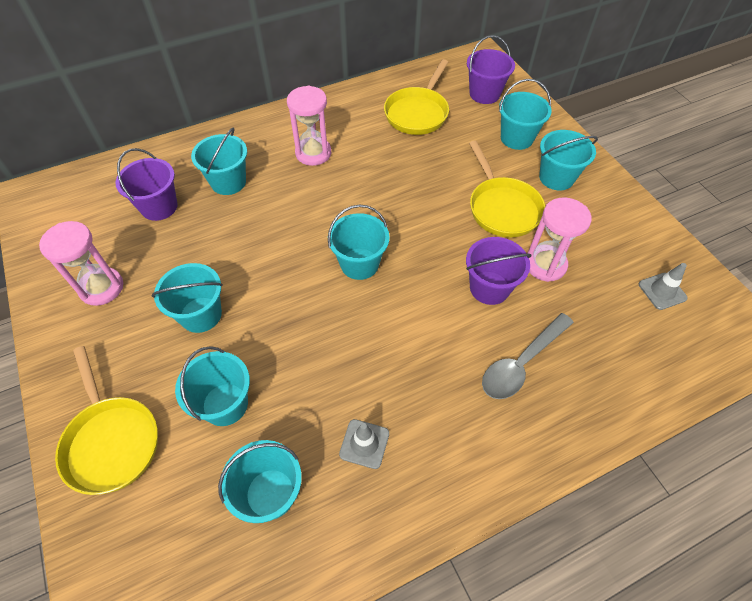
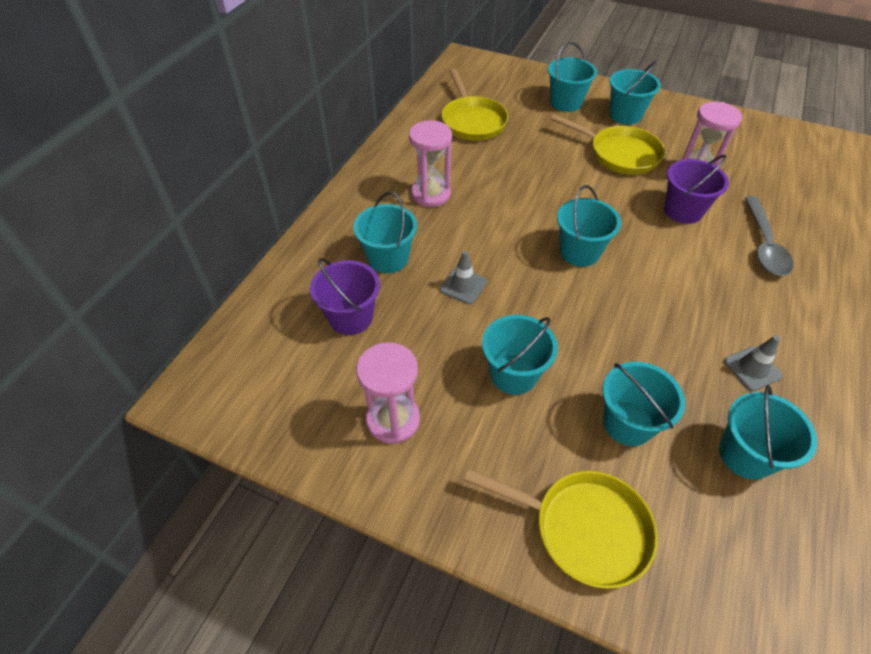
camera: 40 degrees left, 5 degrees down
purple bucket [467,35,515,104] -> none
grey traffic cone [639,263,688,310] -> grey traffic cone moved to [440,251,487,304]

